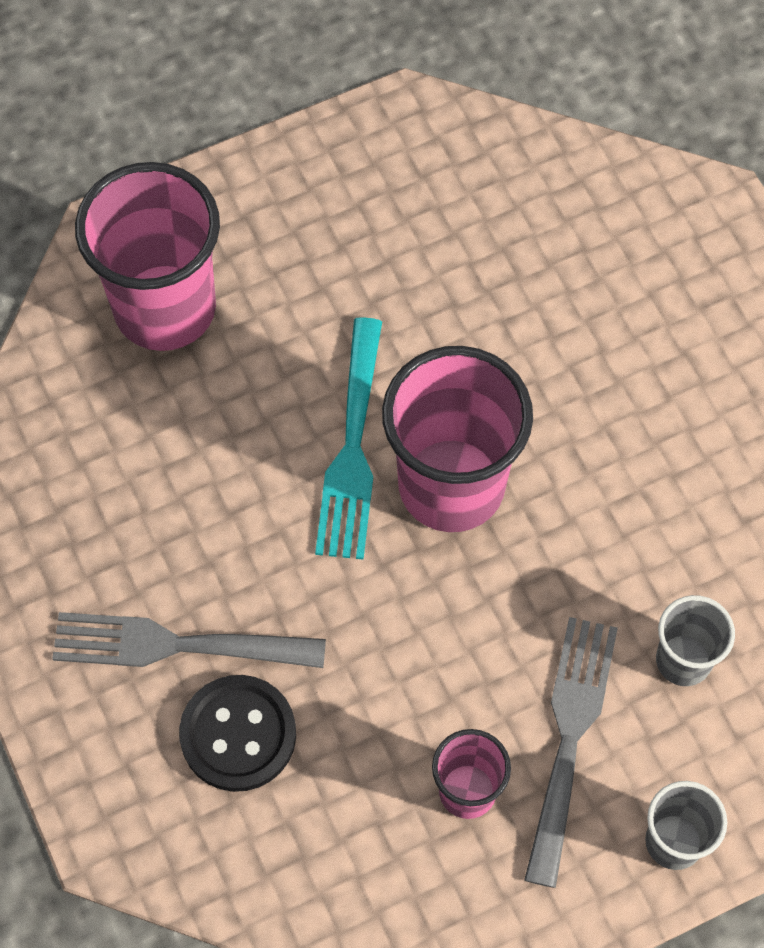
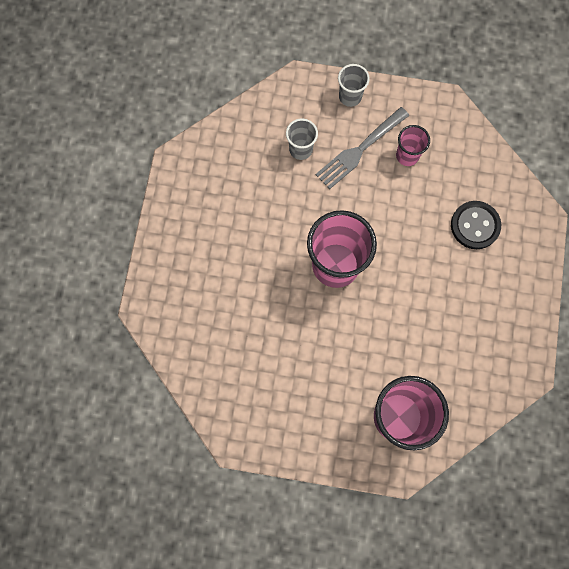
camera: 145 degrees left, 10 degrees up
grey fork [52,612,326,668] -> none
turquoise fork [315,317,382,560] -> none

